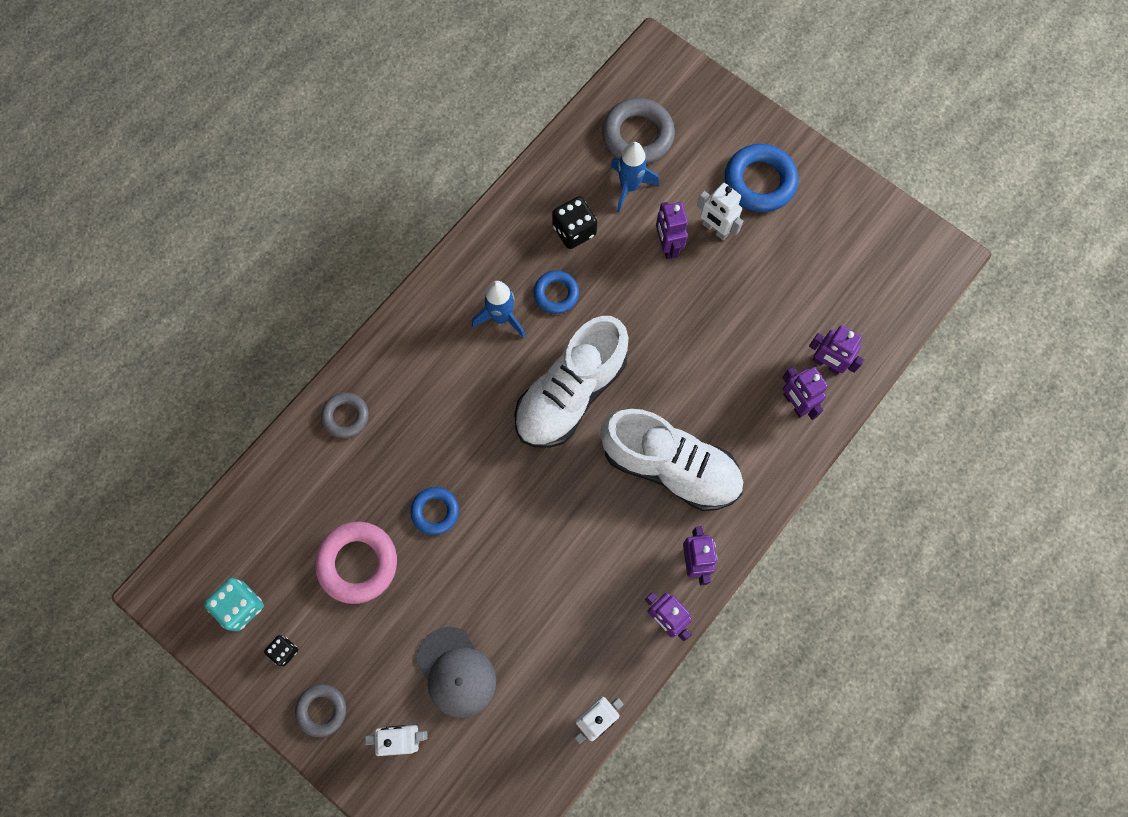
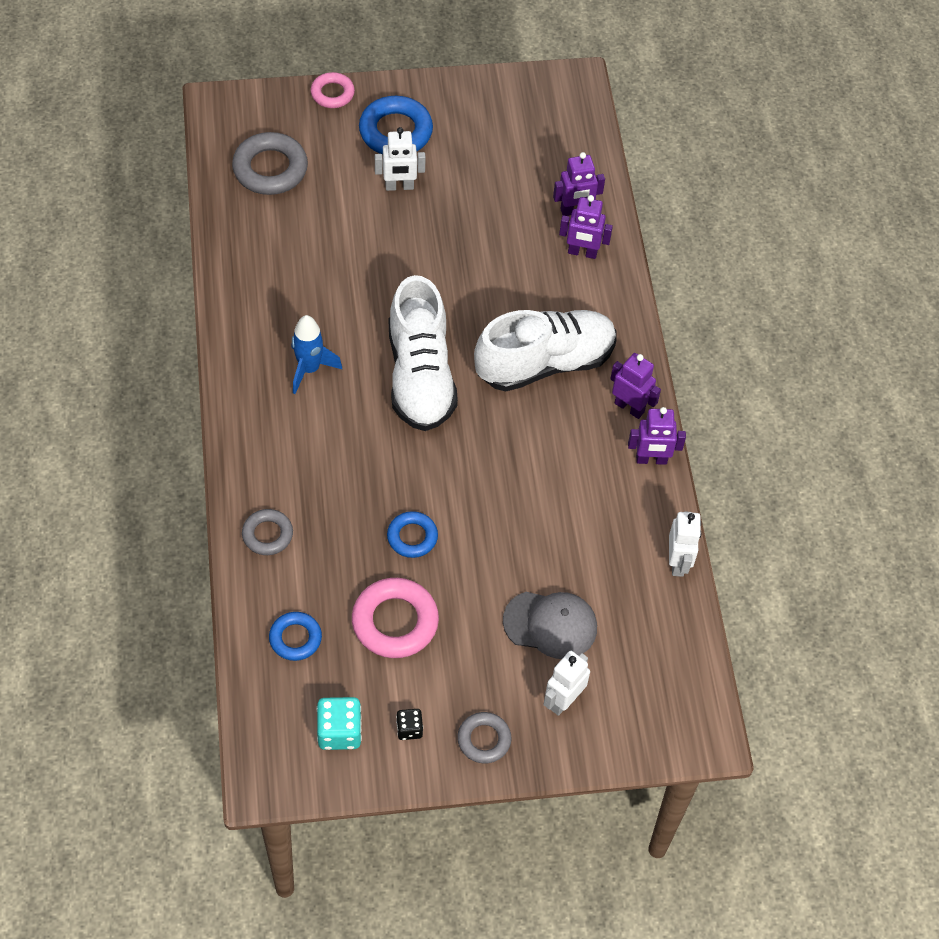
camera: 50 degrees left, 15 degrees down
blue ring [533,271,579,314] -> blue ring moved to [269,612,322,661]
black dice [552,196,597,249] -> none
blue rocket [611,142,659,212] -> none
purple robot [656,202,688,259] -> none
none -> pink ring [311,72,355,108]

